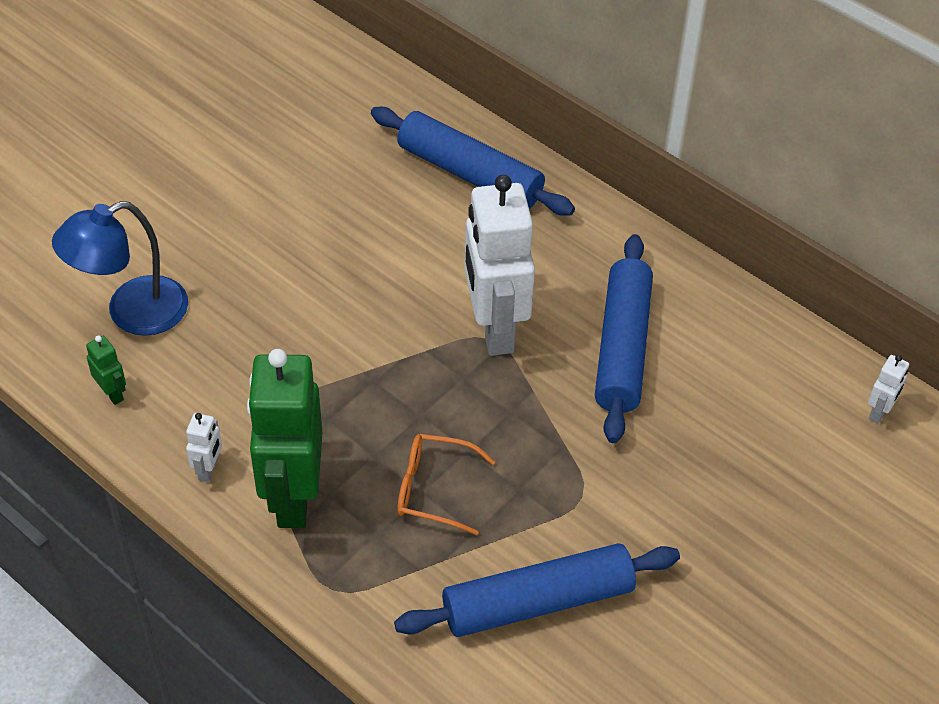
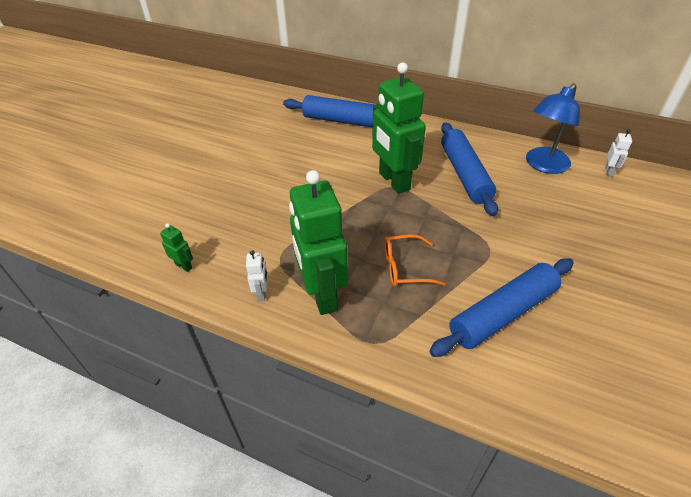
camera: 15 degrees left, 5 degrees down
blue lamp [52,201,188,336] -> blue lamp moved to [526,83,580,174]
white robot [465,175,535,356] -> green robot [372,62,426,194]

